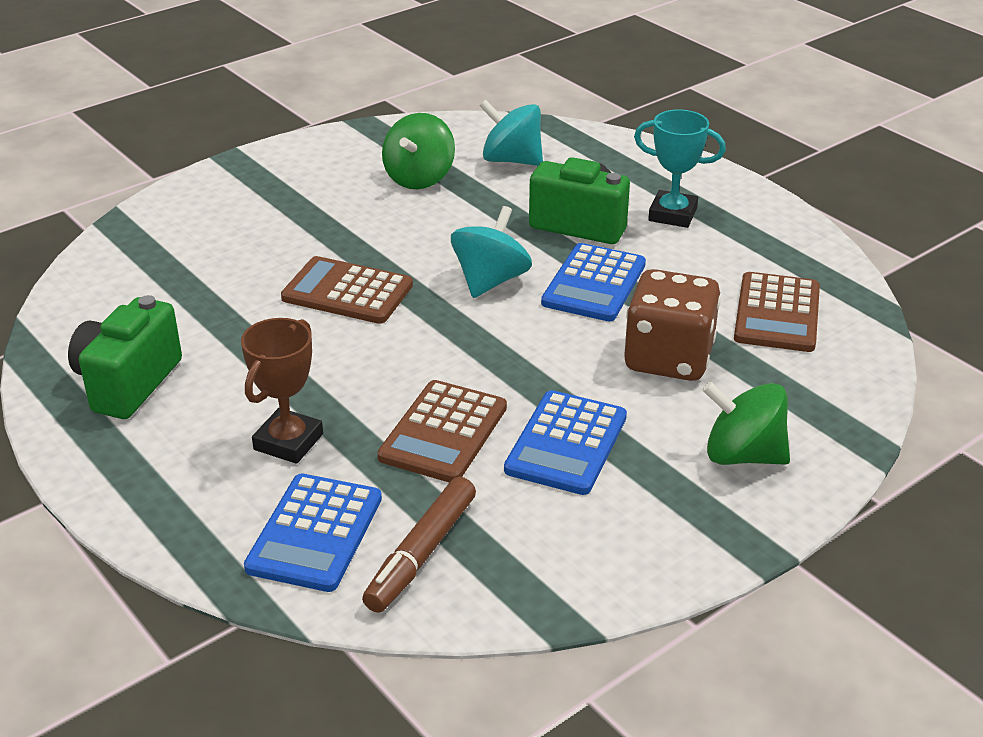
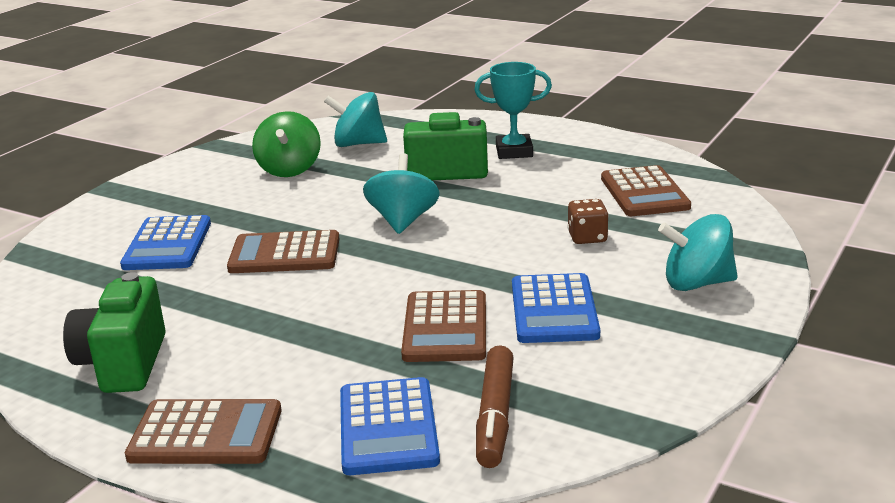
camera: 20 degrees left, 10 degrees down
brown trophy [241,318,323,464] -> none
blue calculator [541,243,646,321] -> blue calculator moved to [120,215,211,270]
brown dice [624,269,721,381] -> brown dice [568,199,609,244], size x0.51
green spinning top [702,382,790,465] -> turquoise spinning top [658,214,738,291]
none -> brown calculator [125,399,281,464]

